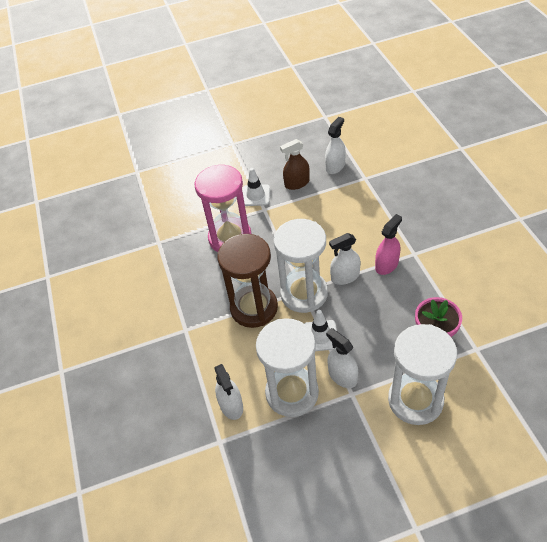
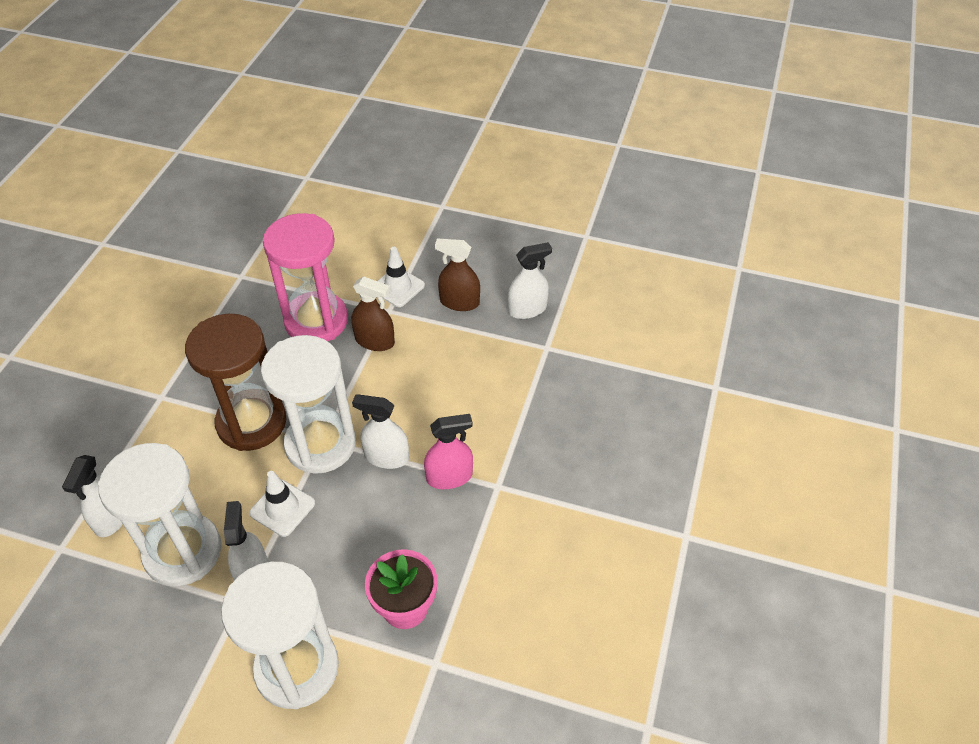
camera: 30 degrees right, 0 degrees up
none -> brown spray bottle [351,276,395,351]

